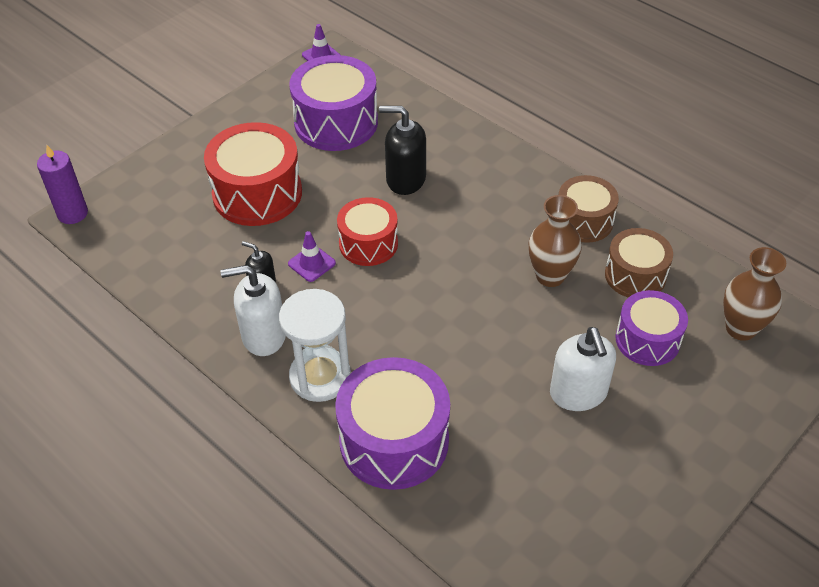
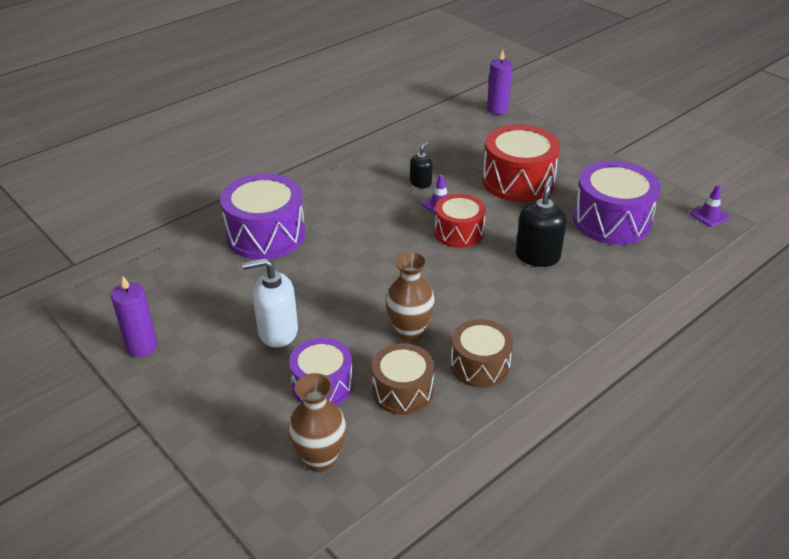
camera: 95 degrees right, 10 degrees down
white soap dispenser [221,265,286,356] -> none
white hourglass [279,289,351,402] -> none
none -> purple candle [111,276,158,357]

